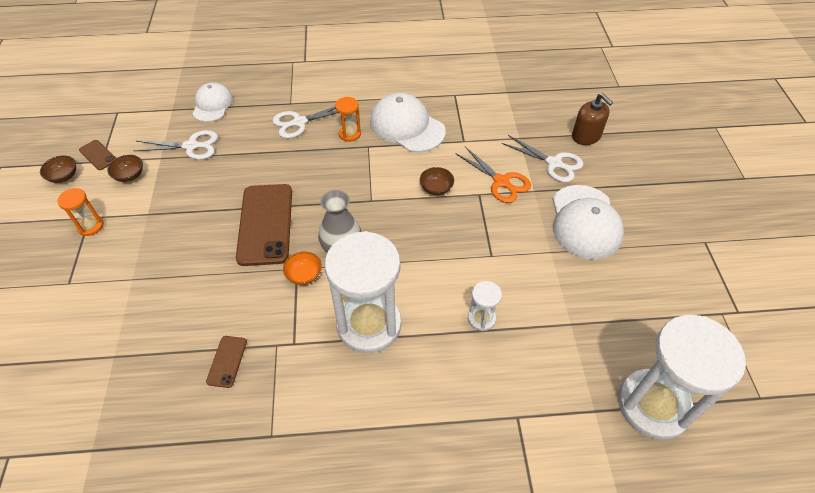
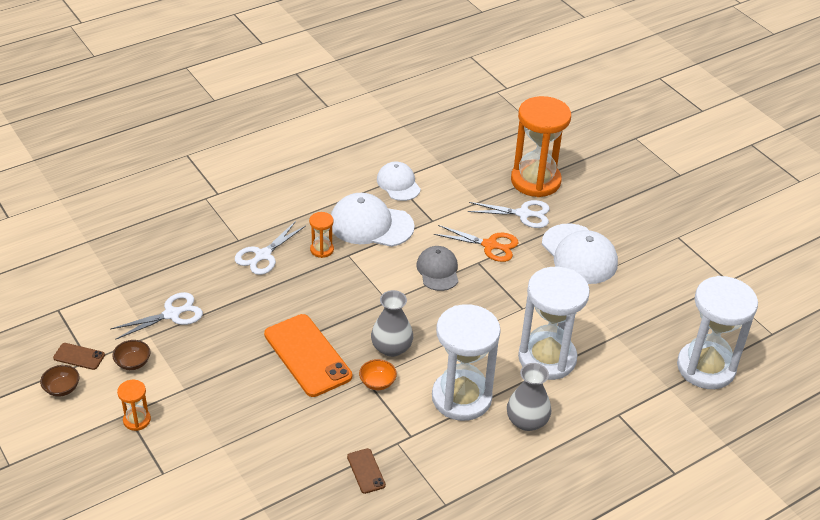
camera: 30 degrees left, 10 degrees down
white cap [192,83,233,122] -> white cap moved to [377,162,421,201]
brown phone [236,184,292,266] -> orange phone [264,314,352,397]
brown bowl [420,167,454,195] -> grey cap [417,246,459,291]
white hourglass [468,281,502,331] -> white hourglass [518,267,590,380], size x2.28
brown soap dispenser [572,93,613,145] -> orange hourglass [511,96,571,197]
none -> grey vase [507,363,551,431]

